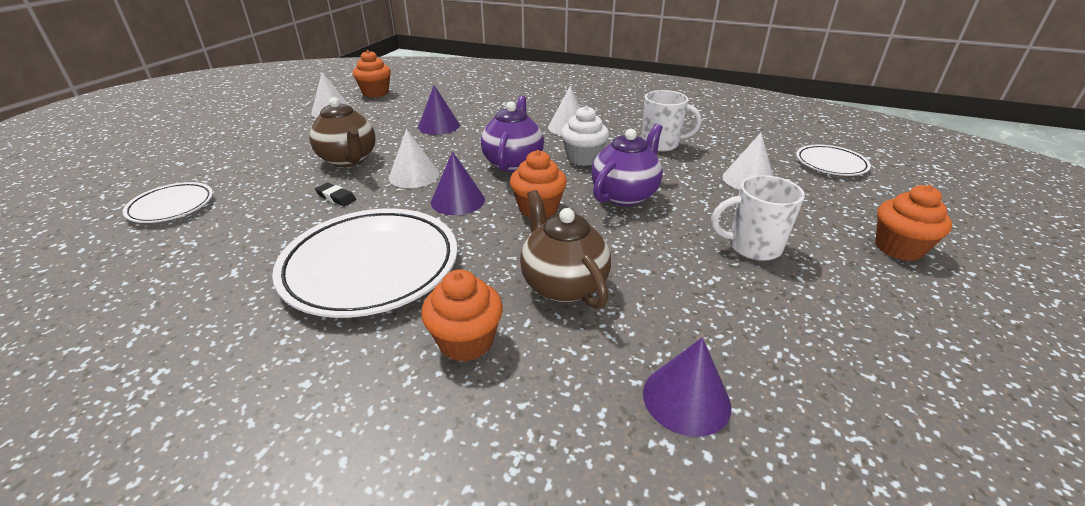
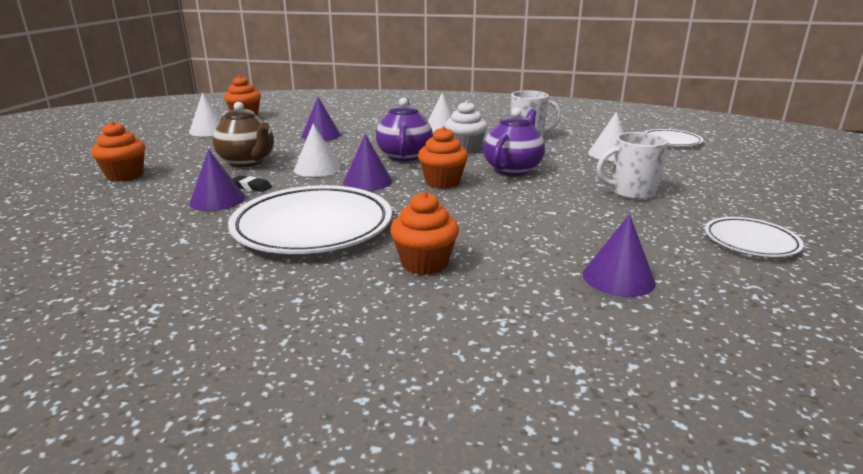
camera: 10 degrees left, 10 degrees down
white plate [123,182,213,223] -> white plate moved to [705,217,804,257]
brown teapot [520,190,611,309] -> none
orange cupcake [875,185,952,261] -> orange cupcake moved to [91,121,146,182]
none -> purple cone [189,149,245,211]

